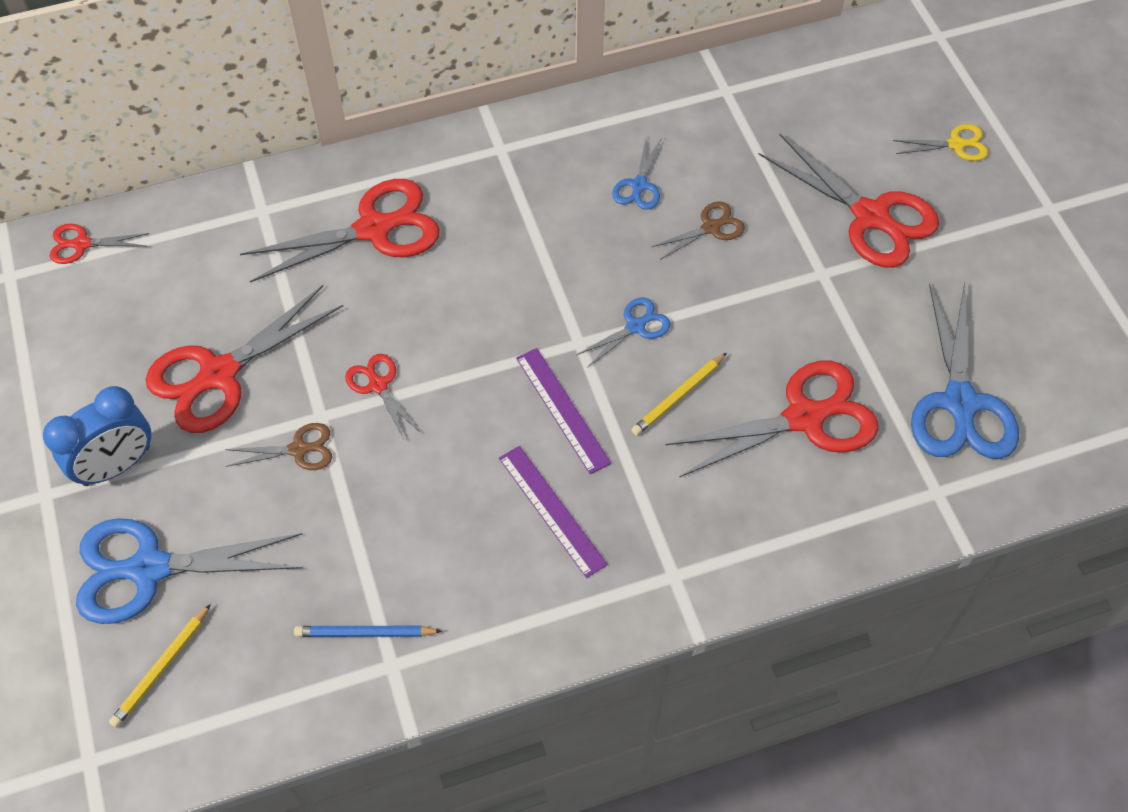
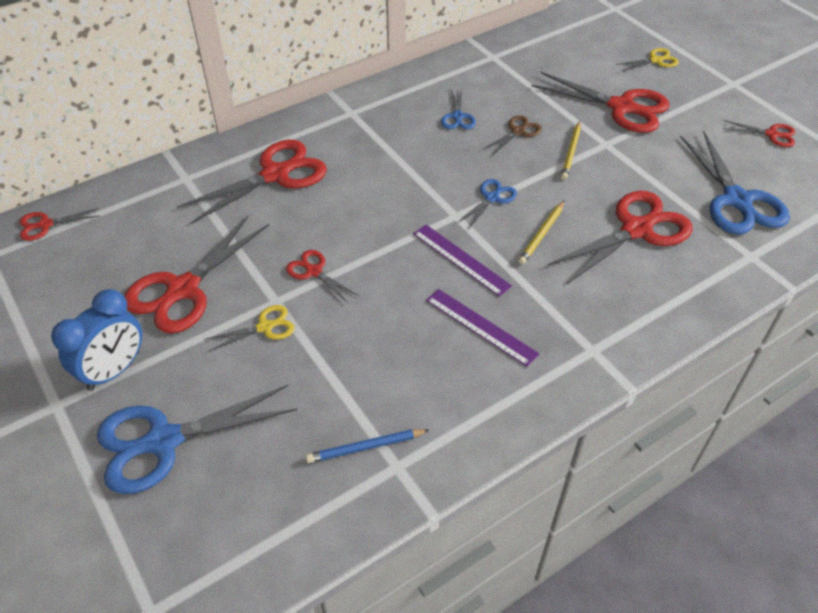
camera: 15 degrees left, 10 degrees down
yellow pencil [109,604,211,728] -> yellow pencil moved to [561,121,581,180]
brown scissors [225,423,332,470] -> yellow scissors [204,305,295,352]
none -> red scissors [723,120,795,147]

